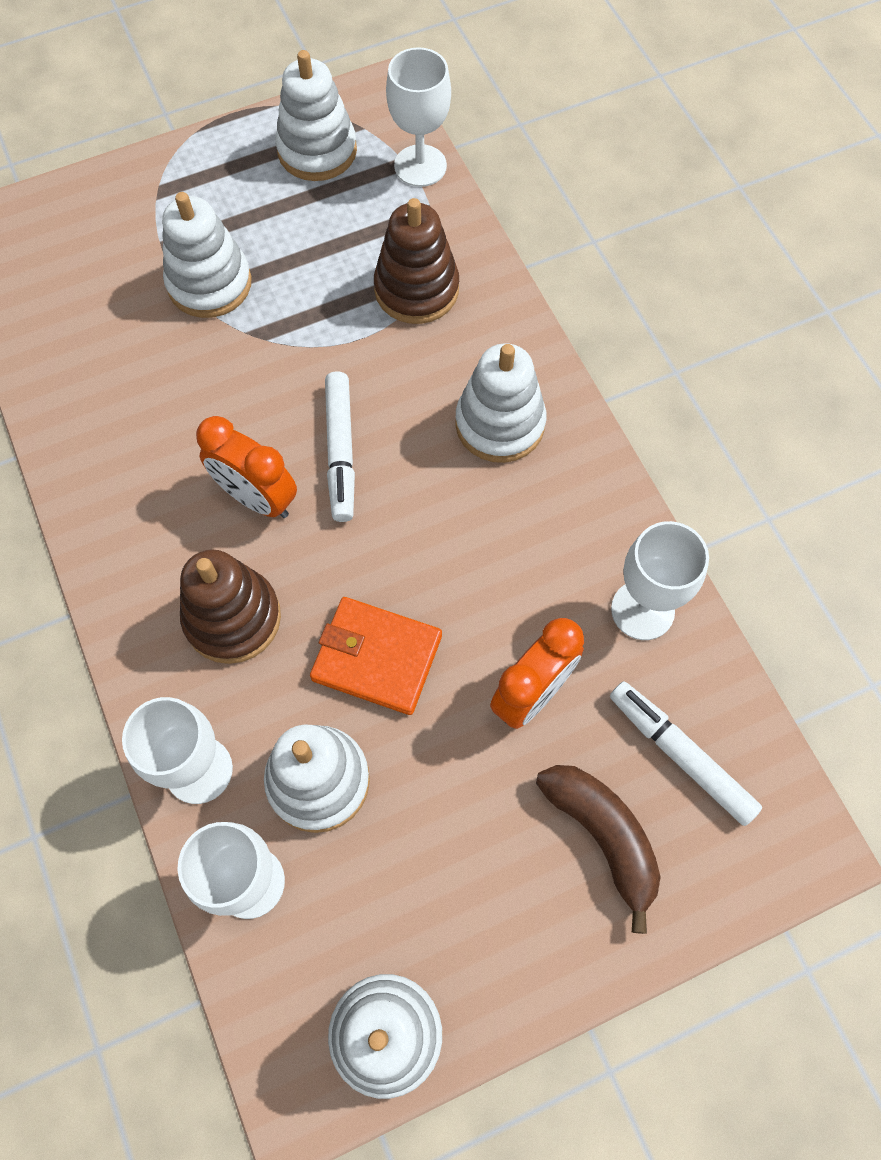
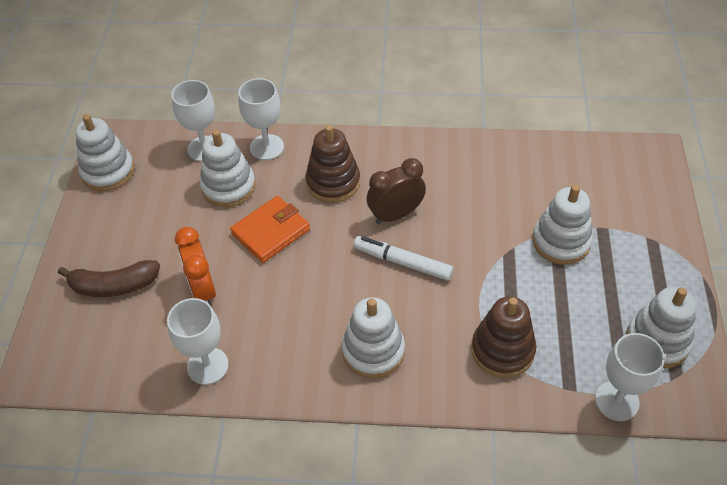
camera: 120 degrees right, 15 degrees down
orange clock [196,416,297,518] -> brown clock [367,158,426,224]
white marker [610,681,762,826] -> none

